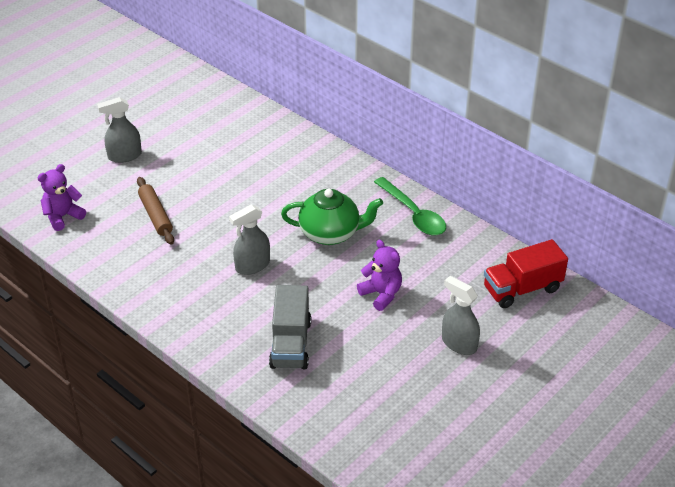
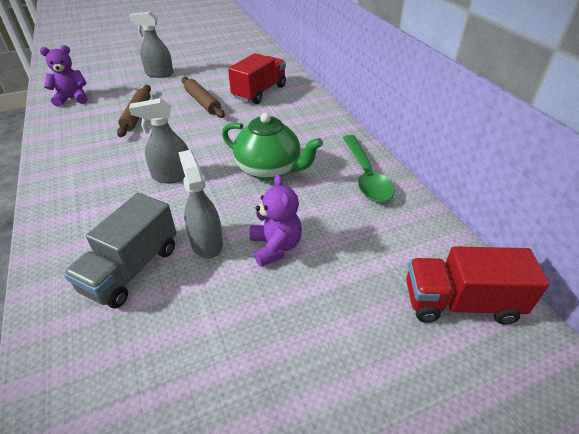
camera: 25 degrees right, 0 degrees up
grey spray bottle [442,276,480,355] -> grey spray bottle moved to [179,150,223,259]
none -> brown rolling pin [182,77,225,118]
none -> red truck [228,53,286,104]

